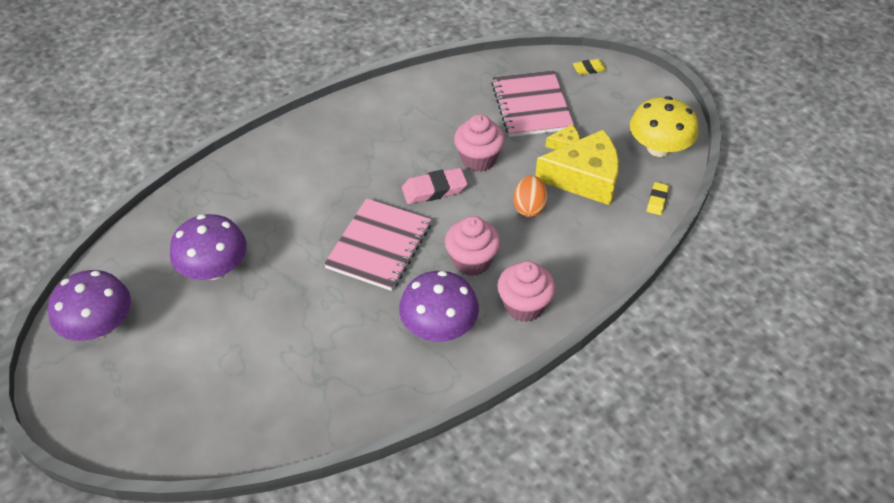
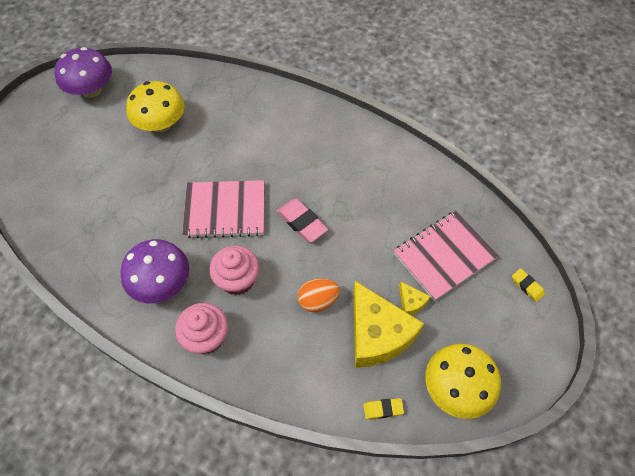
camera: 65 degrees right, 10 degrees up
purple mushroom [170,214,247,280] -> yellow mushroom [126,81,185,132]
pink cupcake [454,114,505,172] -> none

